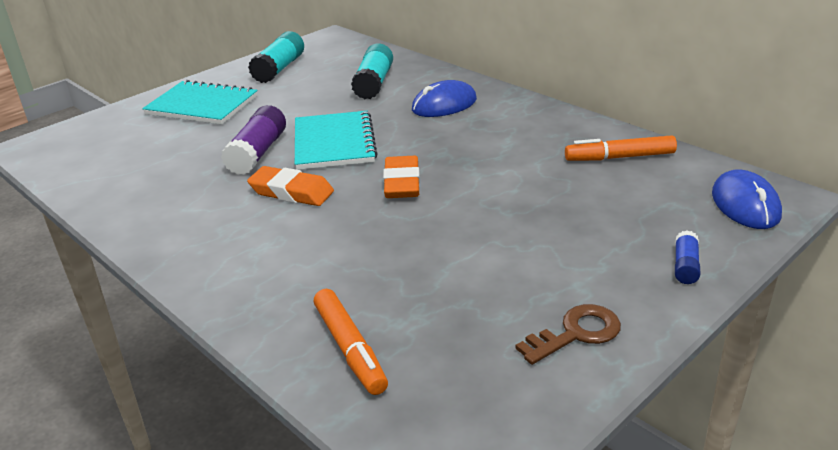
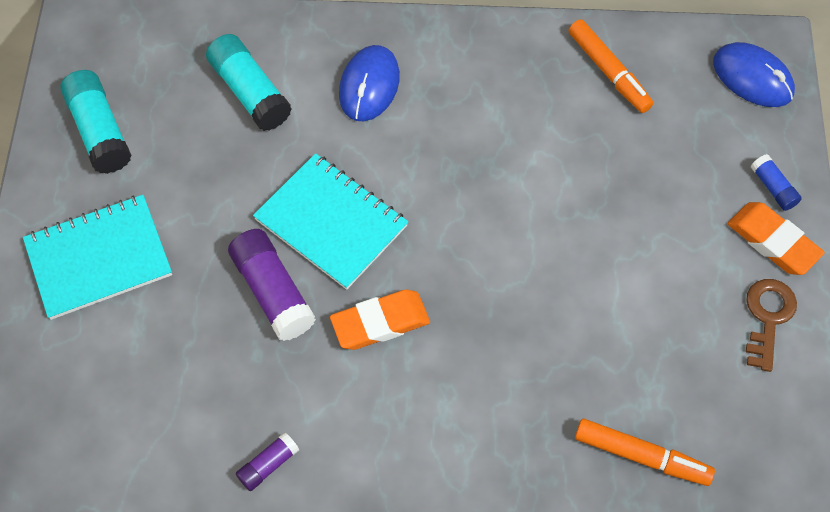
camera: 45 degrees left, 30 degrees up
orange eraser [383,156,420,198] -> orange eraser moved to [728,202,825,275]
orange marker [565,135,677,161] -> orange marker turned 75 degrees counterclockwise [569,19,653,113]
none -> purple glue stick [236,432,299,491]

